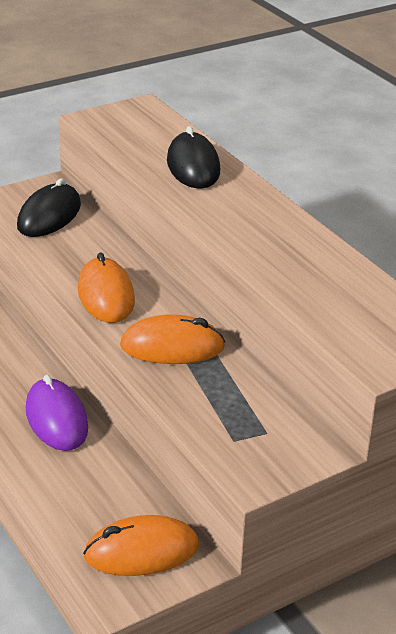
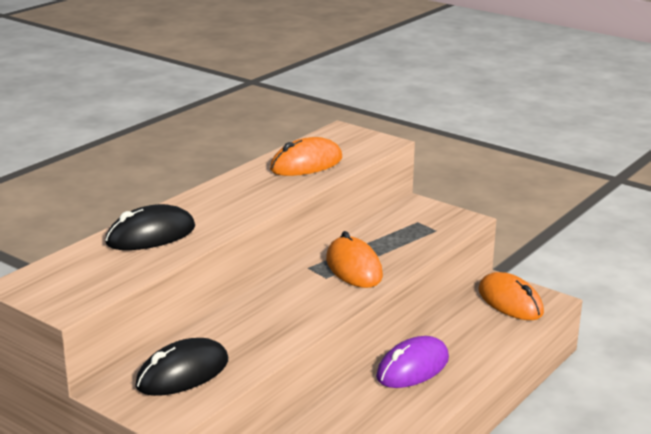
camera: 110 degrees left, 10 degrees down
black mouse [17,178,81,237] -> black mouse turned 45 degrees counterclockwise [135,338,228,396]
orange mouse [78,252,135,323] -> orange mouse moved to [270,137,342,176]

